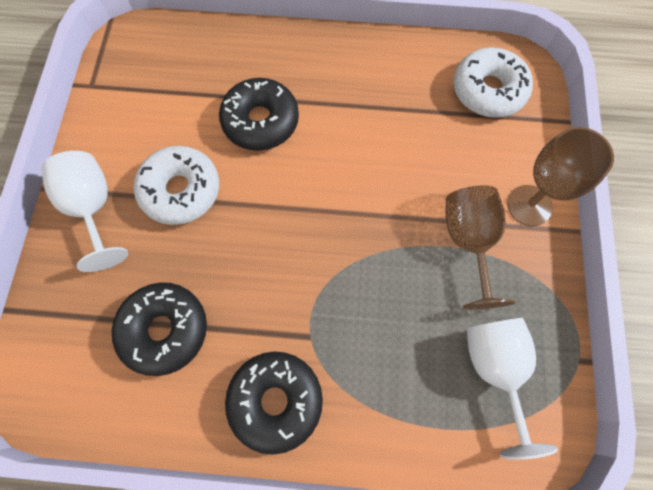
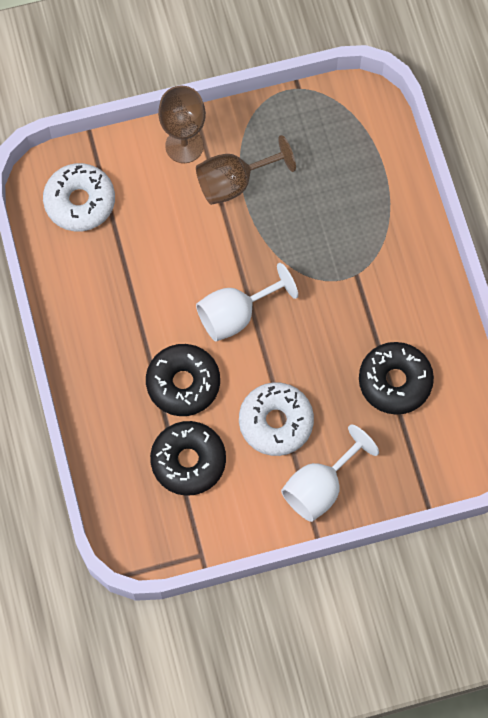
camera: 110 degrees left, 0 degrees up
black donut [225,352,323,455] -> black donut moved to [150,421,226,496]
white goblet [467,318,558,460] -> white goblet moved to [196,263,298,341]

